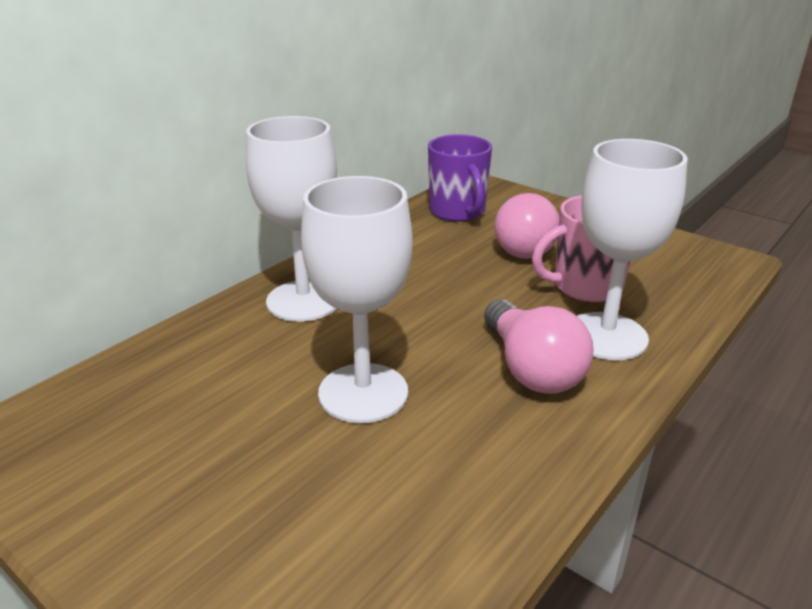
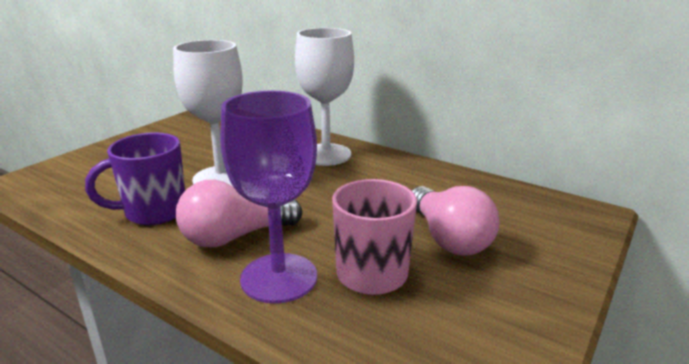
camera: 85 degrees right, 5 degrees down
purple mug [428,134,492,222] -> purple mug moved to [85,132,185,225]
pink light bulb [494,193,559,259] -> pink light bulb turned 105 degrees counterclockwise [412,186,499,256]
white goblet [577,139,688,360] -> purple goblet [220,91,317,304]

